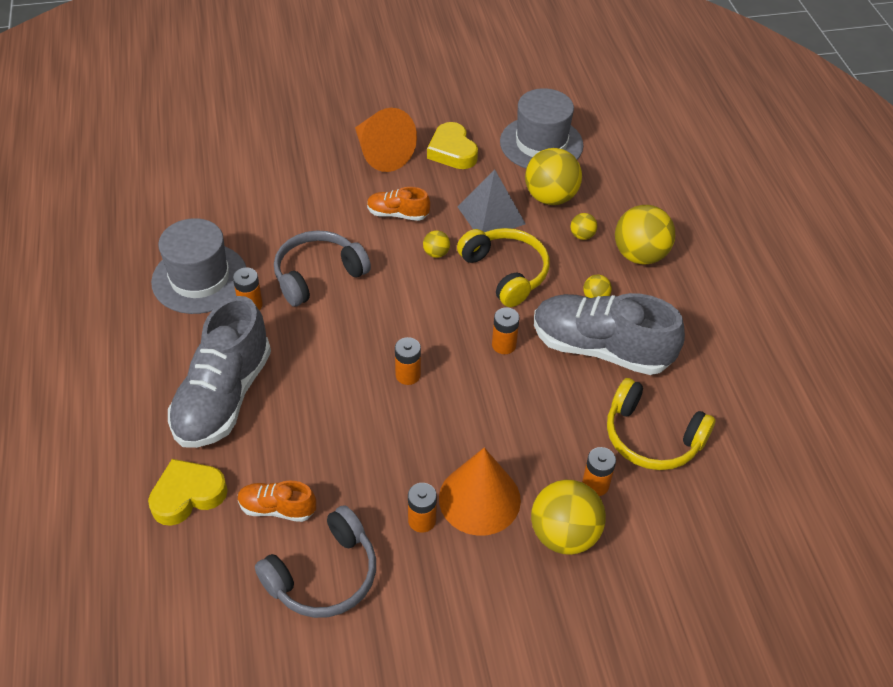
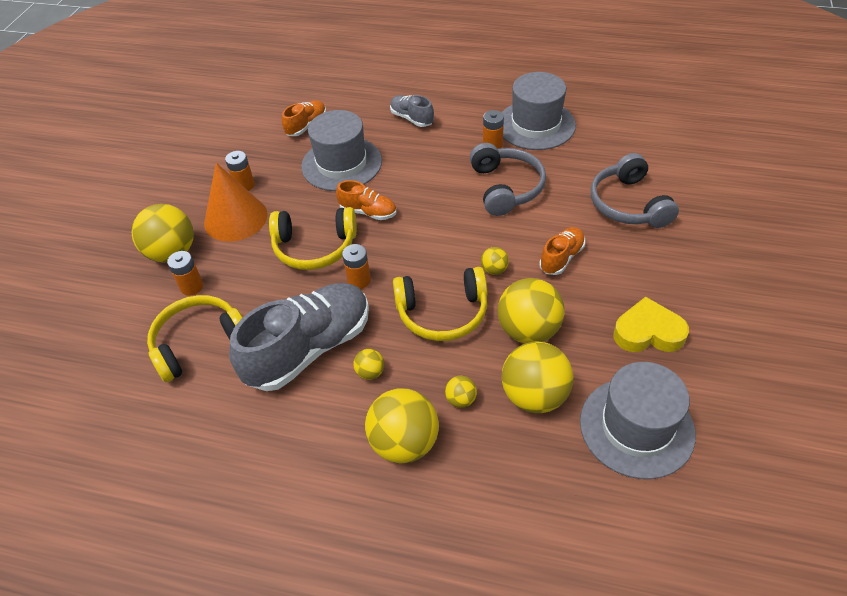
camera: 120 degrees right, 0 degrees up
yellow heart [148,459,228,526] -> none
grey shoe [168,296,271,448] -> grey shoe [390,95,434,127], size x0.48
grey headphones [255,505,376,618] -> grey headphones moved to [591,153,679,228]
orange cone [355,108,417,172] -> none
orange battery [395,337,421,385] -> orange shoe [336,180,397,220]
grey pyramid [458,170,526,233] -> yellow ball [498,278,565,343]
none -> yellow headphones [269,207,357,270]
none -> grey hat [301,110,382,191]

